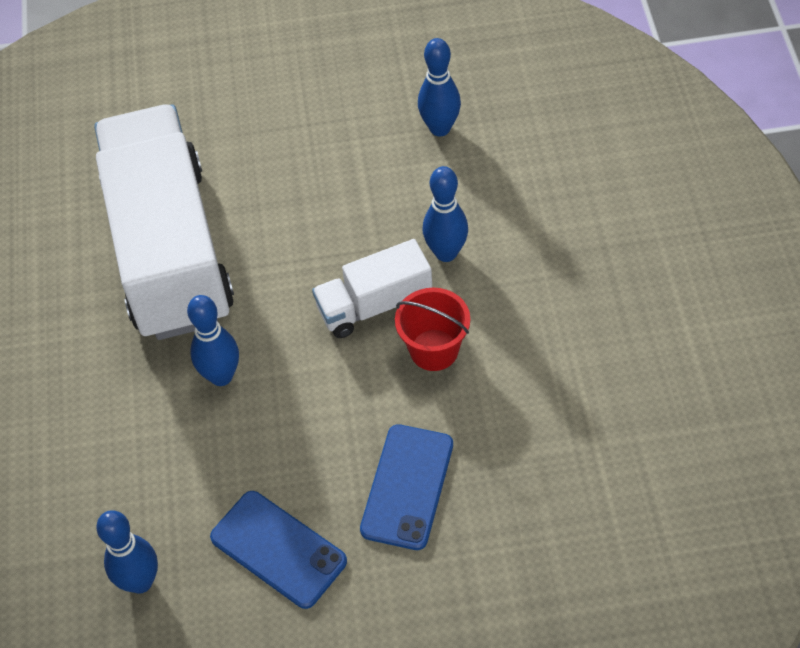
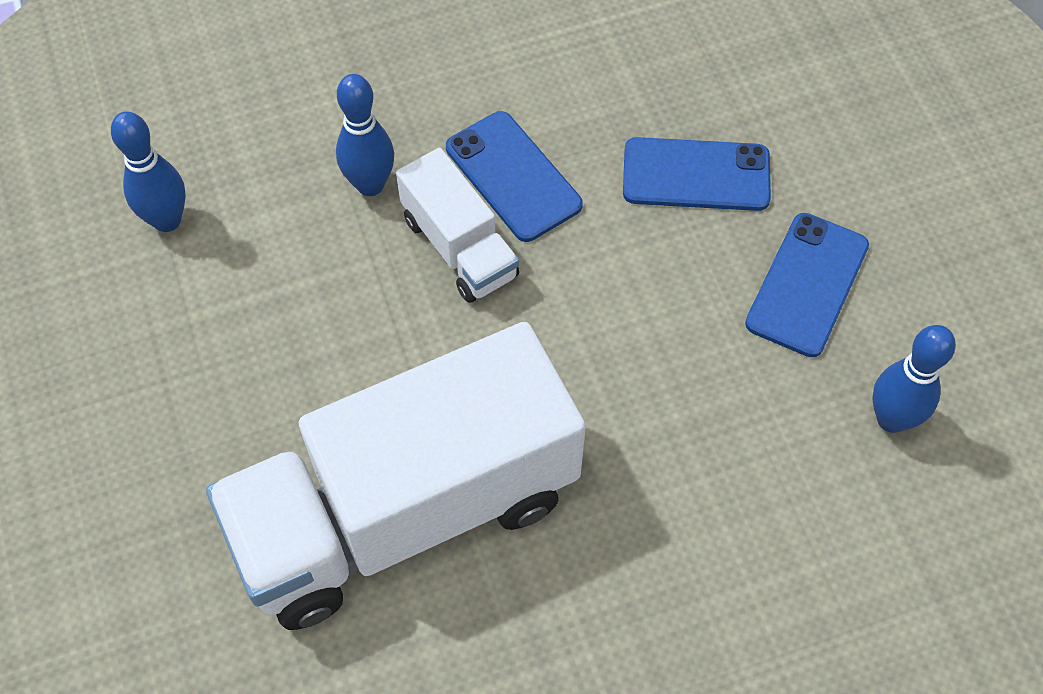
camera: 105 degrees left, 5 degrees up
blue bowling pin [187,295,239,386] -> none
red bucket [395,288,470,371] -> blue phone [446,111,583,242]

